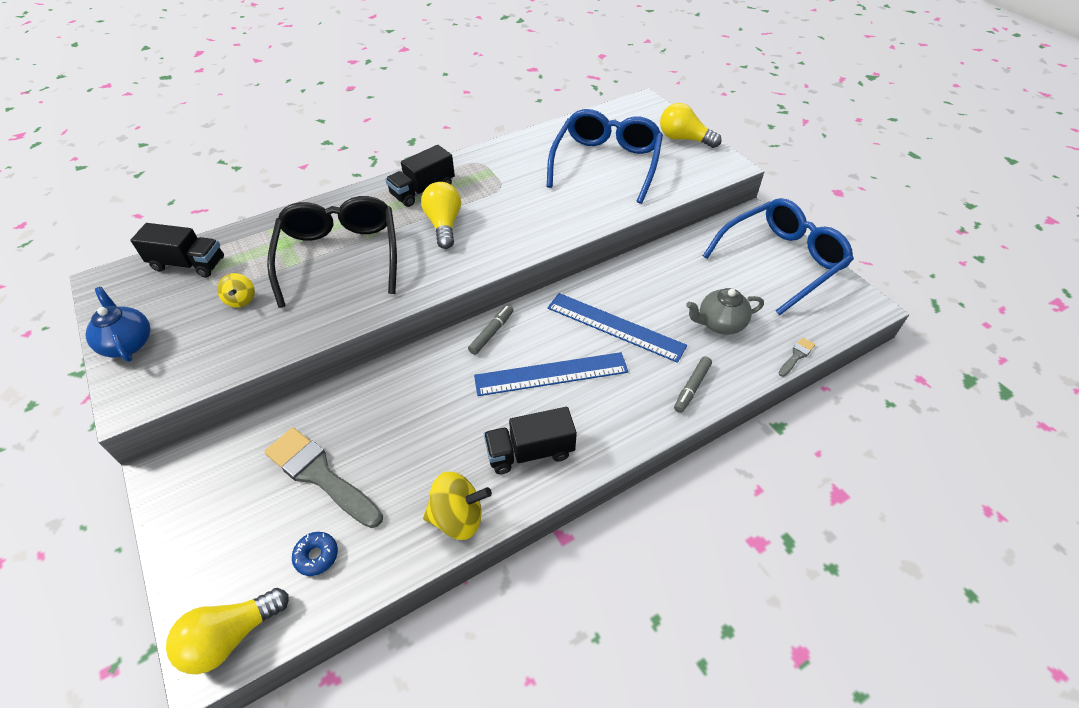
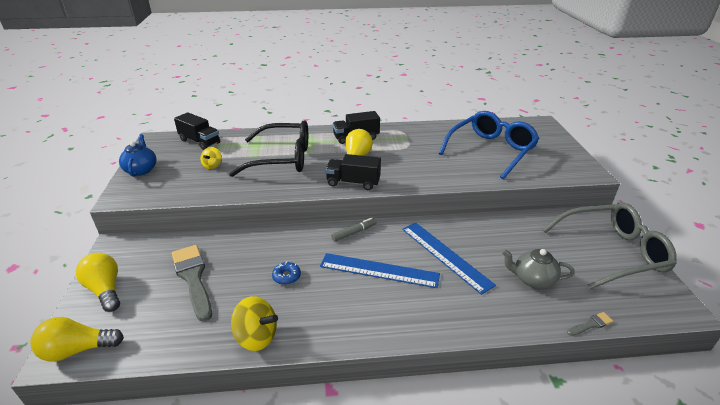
camera: 25 degrees right, 15 degrees down
black glasses [267,196,397,308] -> black glasses turned 75 degrees clockwise [229,120,308,177]
blue donut [292,532,338,576] -> blue donut moved to [272,262,301,285]
black truck [484,407,577,474] -> black truck moved to [325,154,381,190]
yellow light bulb [660,103,722,148] -> yellow light bulb moved to [76,253,120,312]
grey marker [674,357,712,413] -> none
blue glasses [703,198,854,315] -> grey glasses [542,202,677,289]

